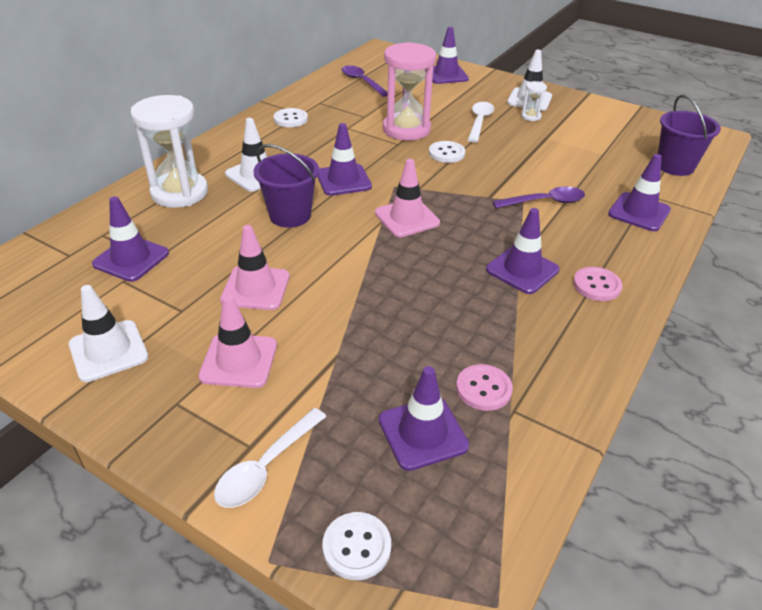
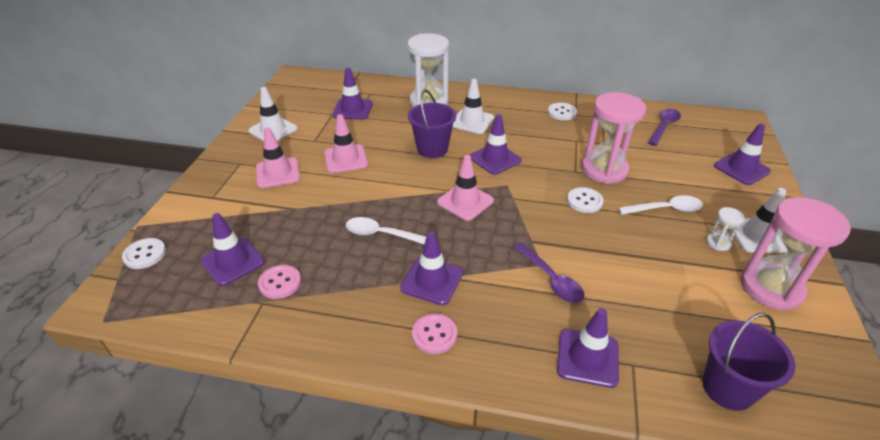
camera: 70 degrees right, 0 degrees up
white spoon [214,408,327,508] -> white spoon moved to [346,217,426,244]
none -> pink hourglass [740,197,851,311]

